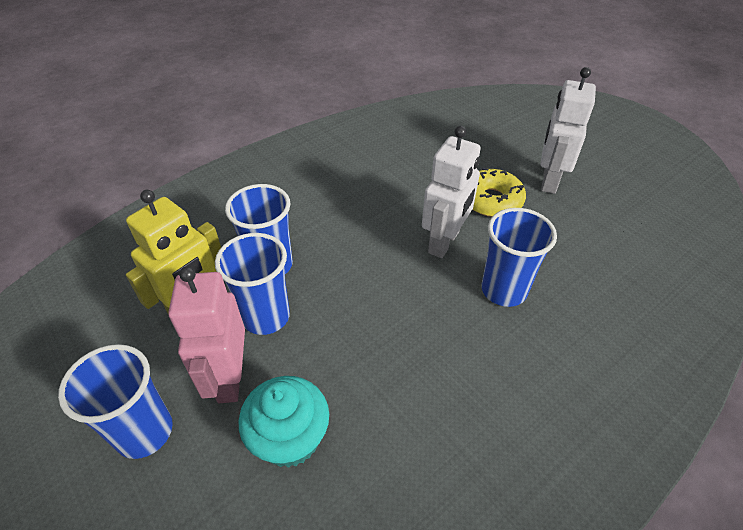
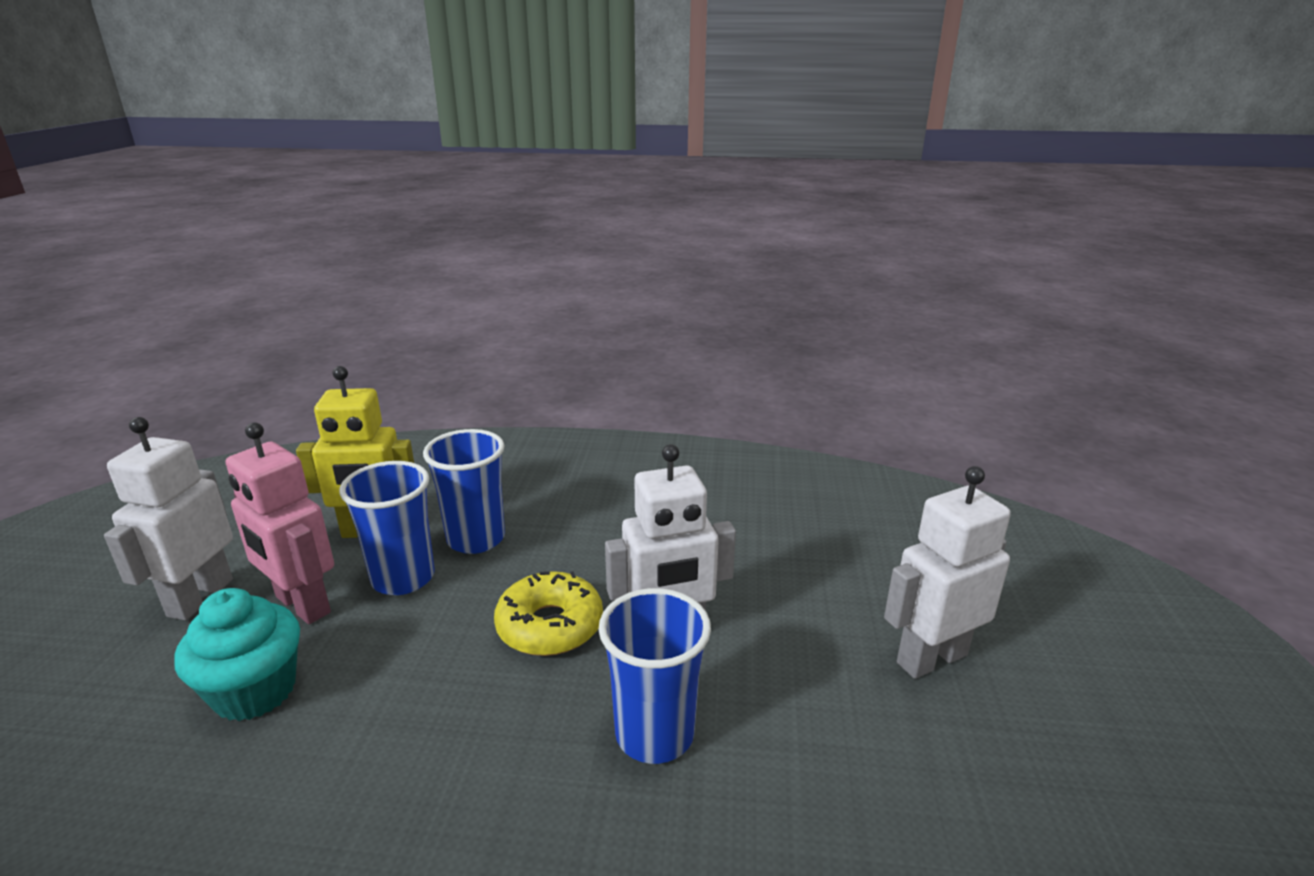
camera: 45 degrees right, 20 degrees down
blue cup [58,344,173,459] -> white robot [104,417,233,620]
pink robot [168,266,245,403] -> pink robot turned 90 degrees counterclockwise [226,423,334,624]
yellow donut [472,168,526,217] -> yellow donut moved to [494,571,603,656]

